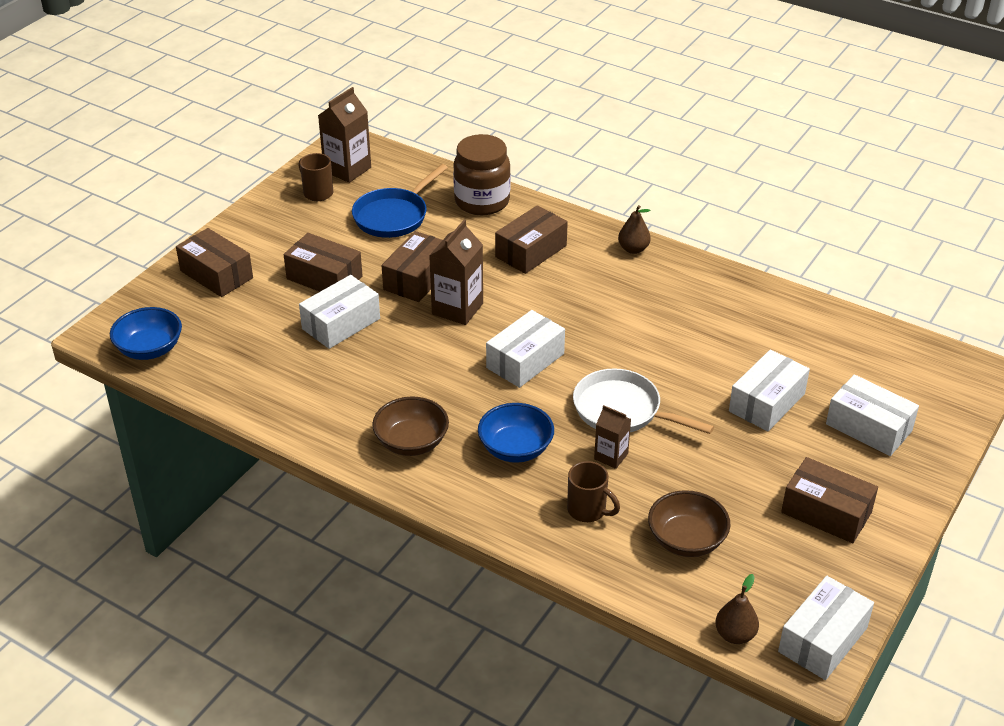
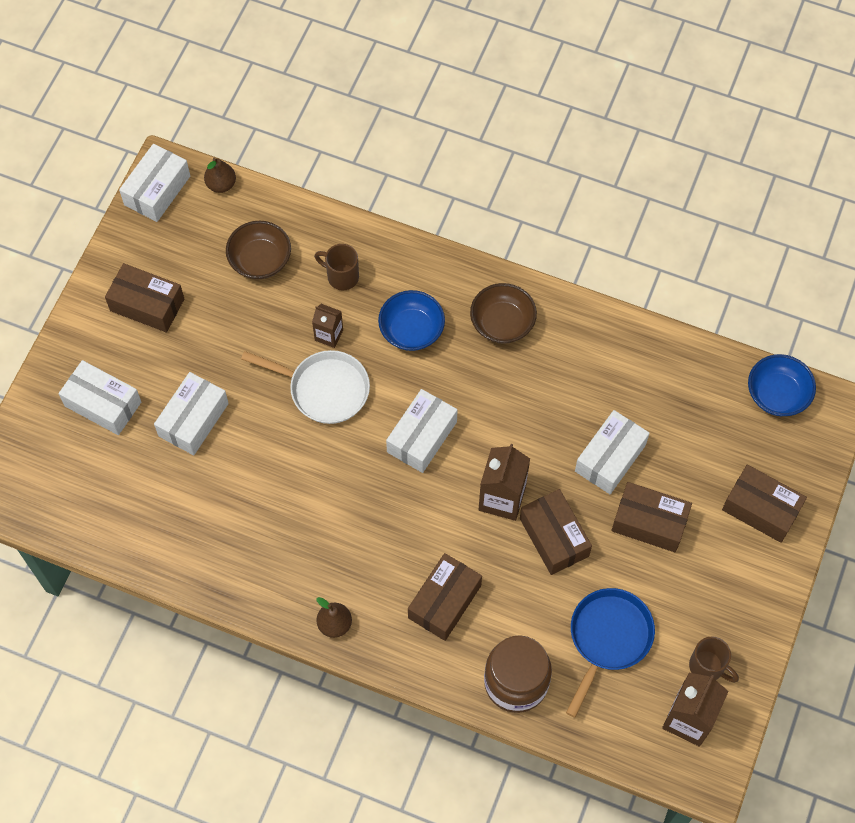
camera: 170 degrees right, 25 degrees up
brown box [382,231,442,302] -> brown box turned 45 degrees counterclockwise [520,489,592,575]

